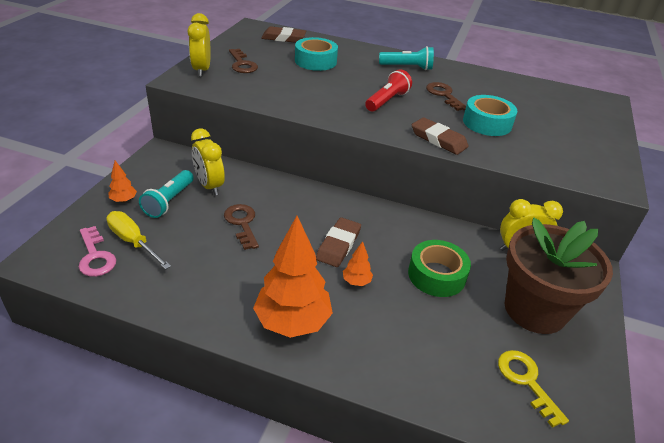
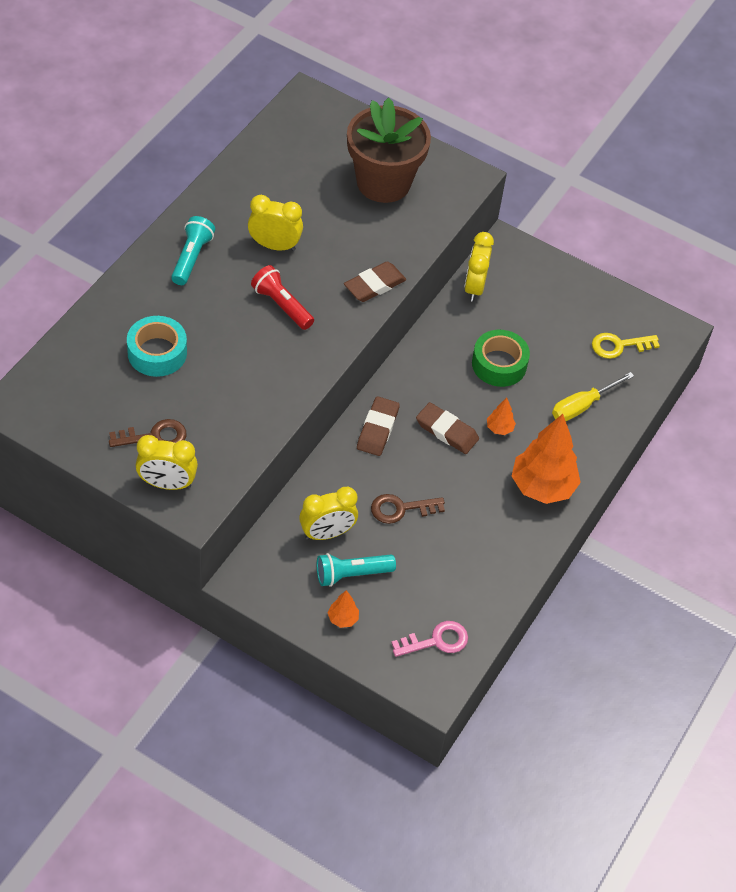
camera: 80 degrees left, 15 degrees up
yellow screwdriver [106,211,171,270] -> yellow screwdriver moved to [552,372,634,421]
turquoise flashlight [139,170,194,218] -> turquoise flashlight turned 135 degrees clockwise [317,553,396,587]
brown eraser [261,27,306,43] -> brown eraser moved to [357,396,400,456]
brown key [426,82,466,111] -> yellow clock [248,195,303,251]
turquoise tape [463,95,518,136] -> none
brown flower pot [505,218,613,334] -> brown flower pot moved to [347,97,431,203]

